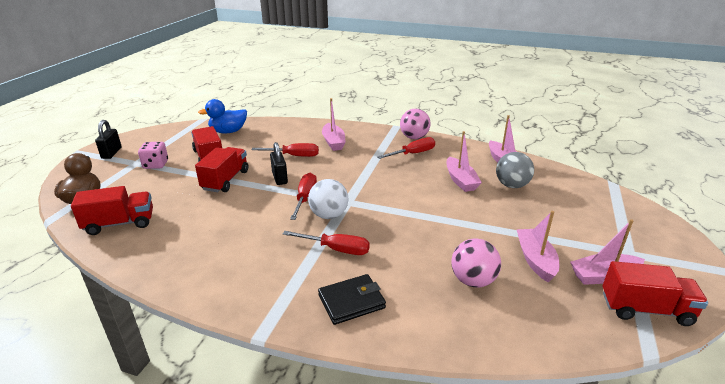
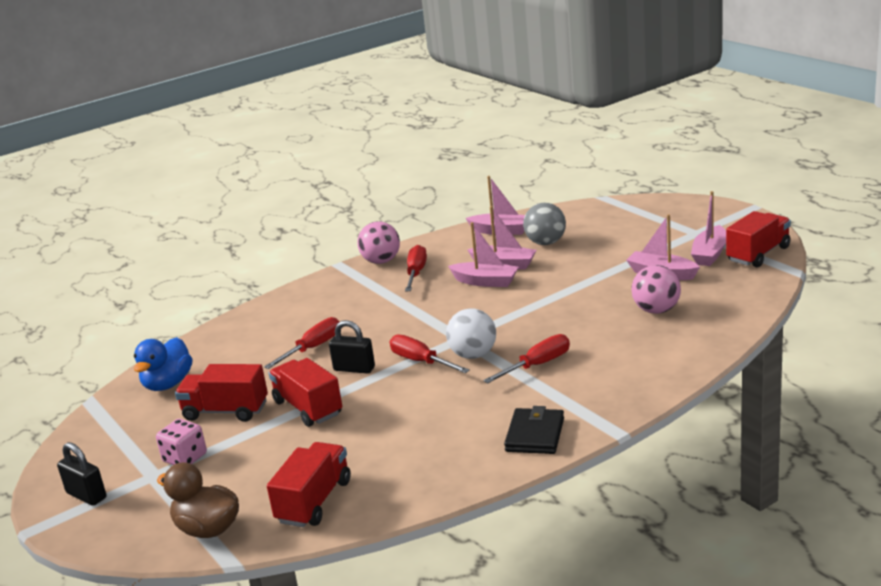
camera: 50 degrees left, 5 degrees down
black wallet [318,274,386,325] -> black wallet moved to [504,406,564,454]
pink boat [322,98,346,151] -> pink boat moved to [448,222,519,287]

